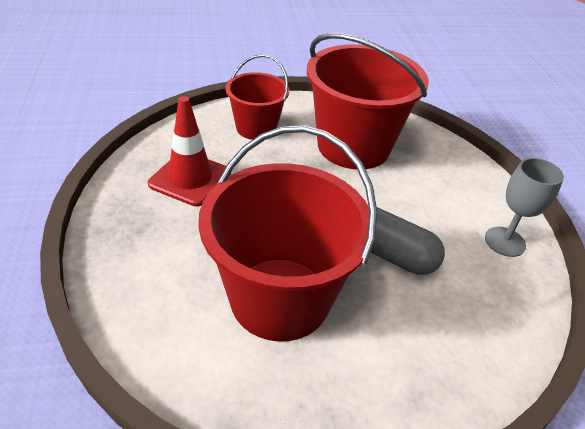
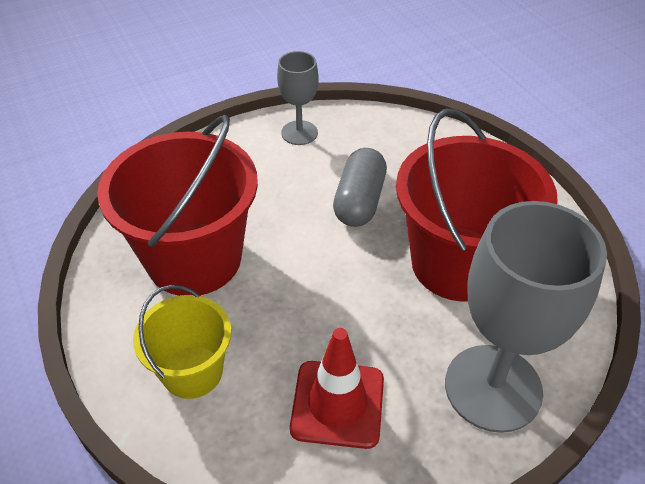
camera: 105 degrees left, 5 degrees up
red bucket [225,54,289,140] -> yellow bucket [133,285,231,399]
none -> grey goblet [445,201,607,433]

